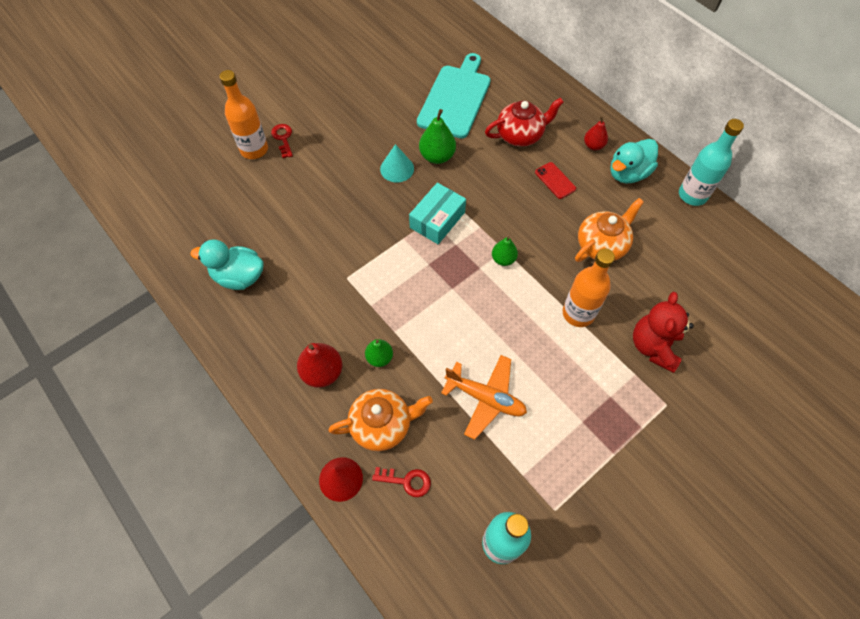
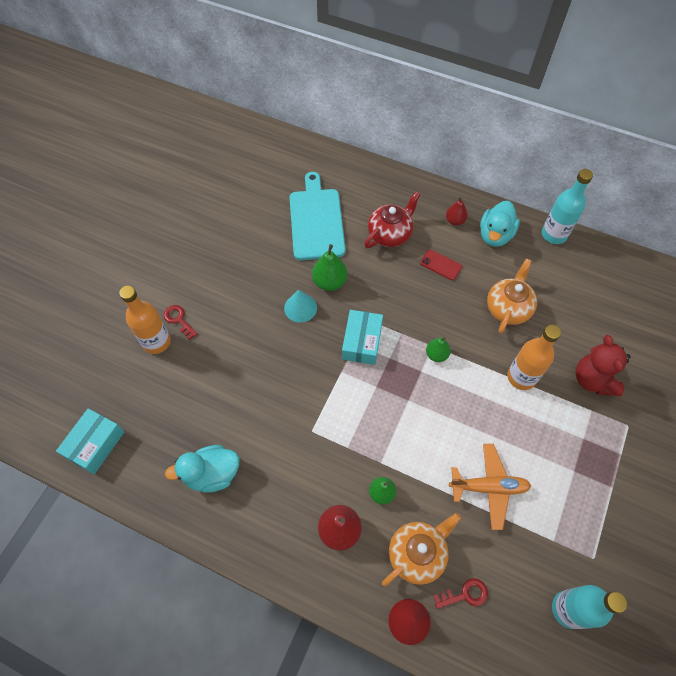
camera: 25 degrees left, 0 degrees up
none -> turquoise box [56,408,125,474]

